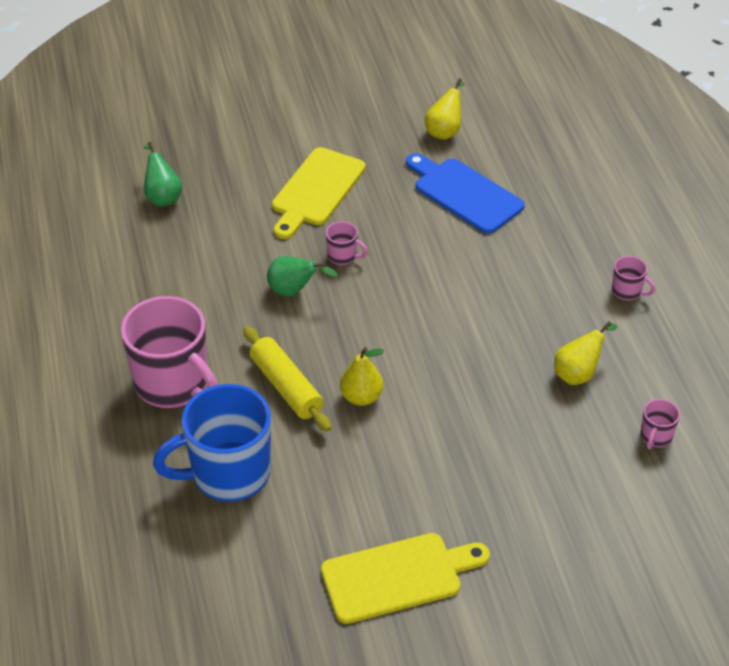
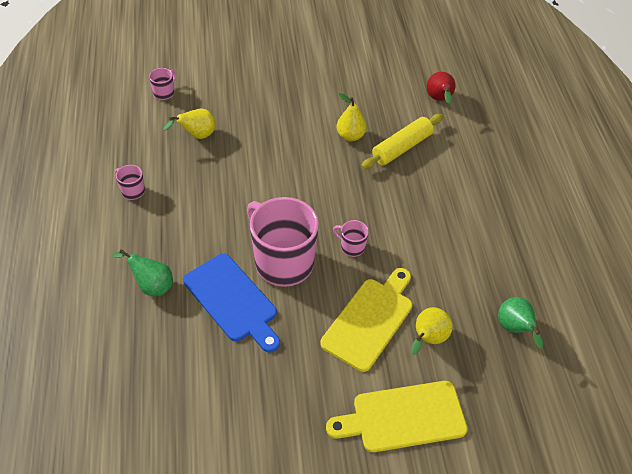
camera: 175 degrees left, 5 degrees up
pink mug [121,296,218,408] -> pink mug moved to [247,197,319,287]
blue mug [153,384,271,502] -> red pear [427,72,456,104]
yellow rolling pin [243,326,331,432] -> yellow rolling pin turned 75 degrees clockwise [361,114,443,169]
green pear [267,256,338,296] -> green pear moved to [112,249,173,296]
yellow cutting board [321,533,490,624] -> yellow cutting board moved to [326,381,468,452]
yellow pear [425,78,465,140] -> yellow pear moved to [411,307,452,355]

